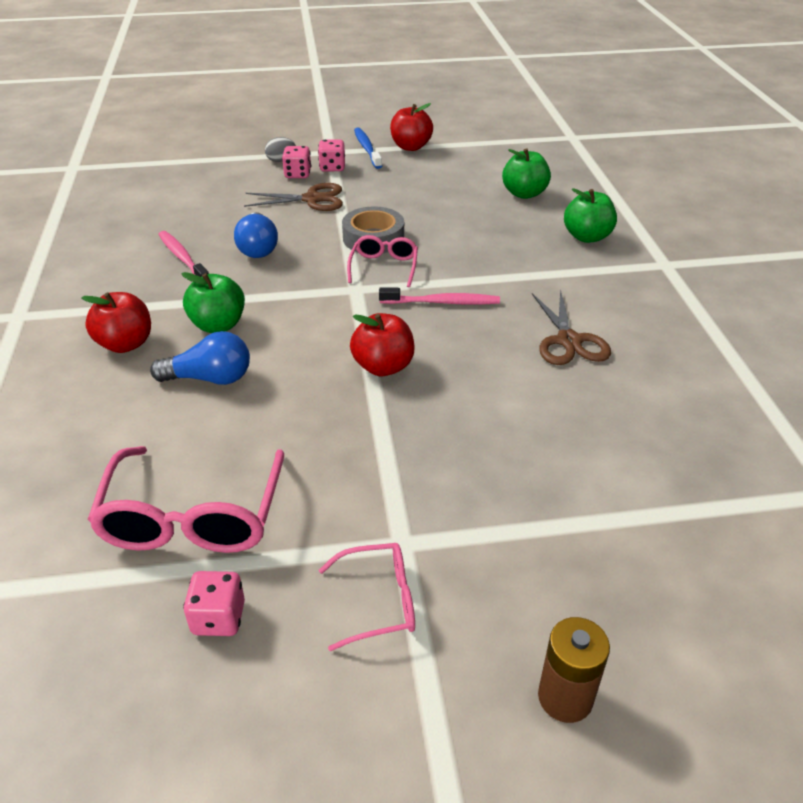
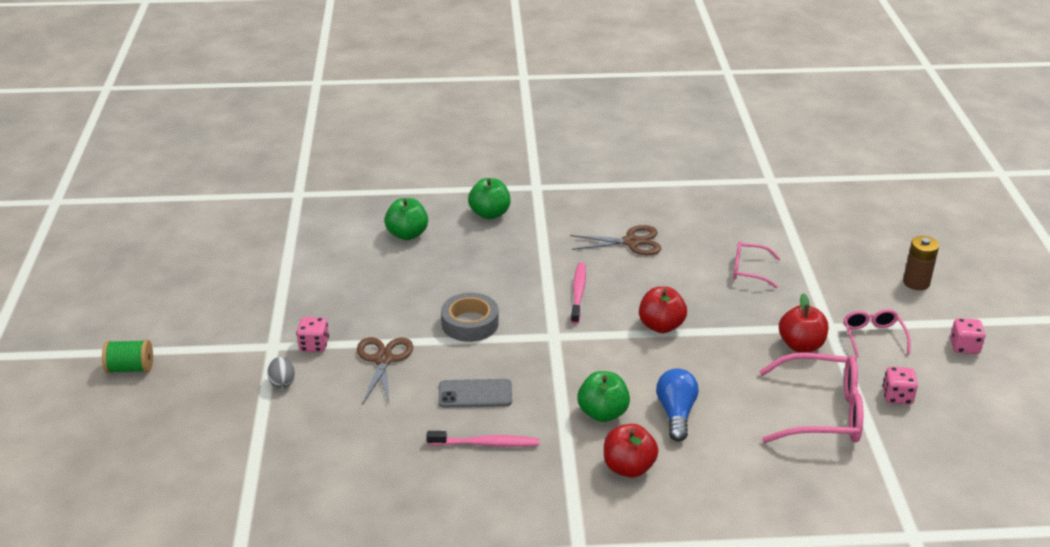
camera: 85 degrees left, 5 degrees down
pink toothbrush [158,231,209,277] -> pink toothbrush turned 150 degrees counterclockwise [427,431,539,447]
blue light bulb [234,212,278,258] -> grey phone [439,379,512,408]
pink dice [282,146,311,178] -> pink dice moved to [950,318,985,354]
pink glasses [347,235,418,287] -> pink glasses moved to [733,241,781,288]
blue toothbrush [354,127,382,169] -> none
red apple [390,103,433,151] -> red apple moved to [779,293,828,352]
none -> green spool [102,340,153,373]

